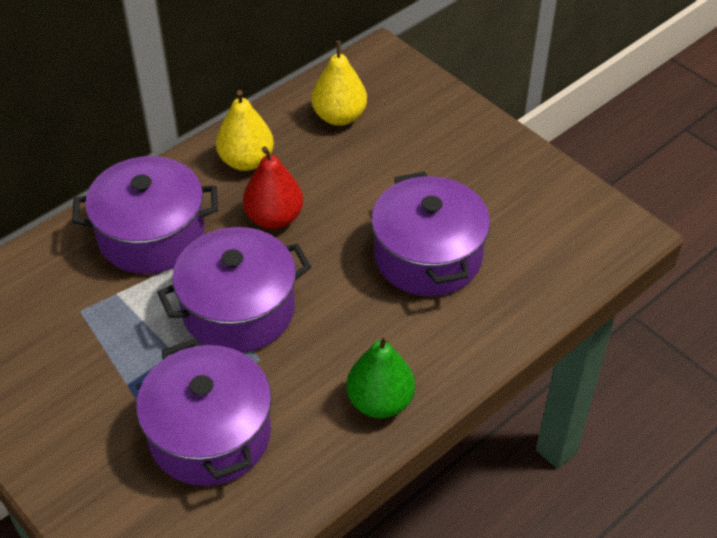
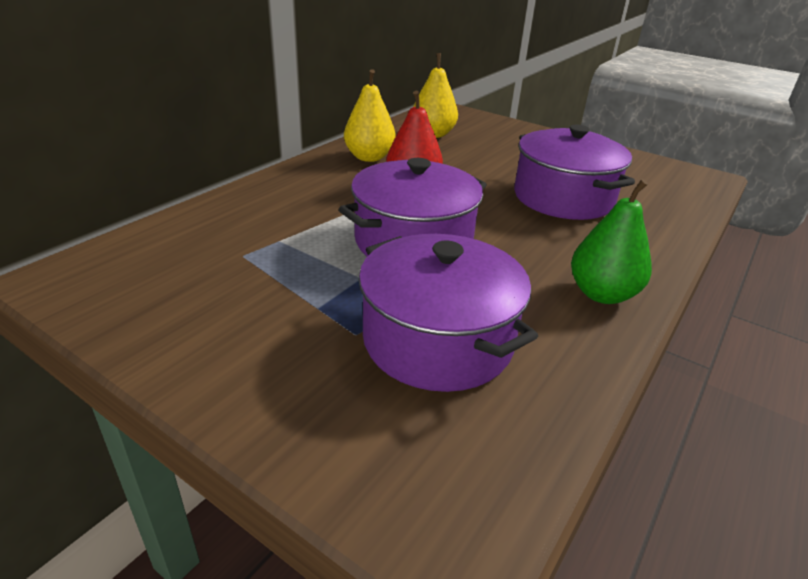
camera: 15 degrees left, 15 degrees down
purple pot [72,156,218,274] -> none

